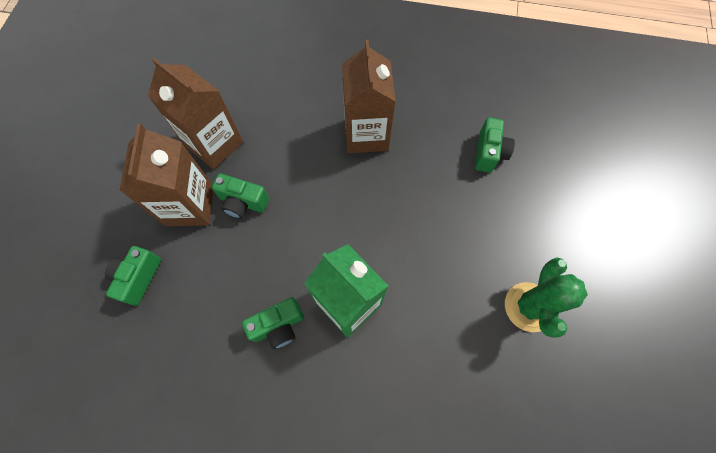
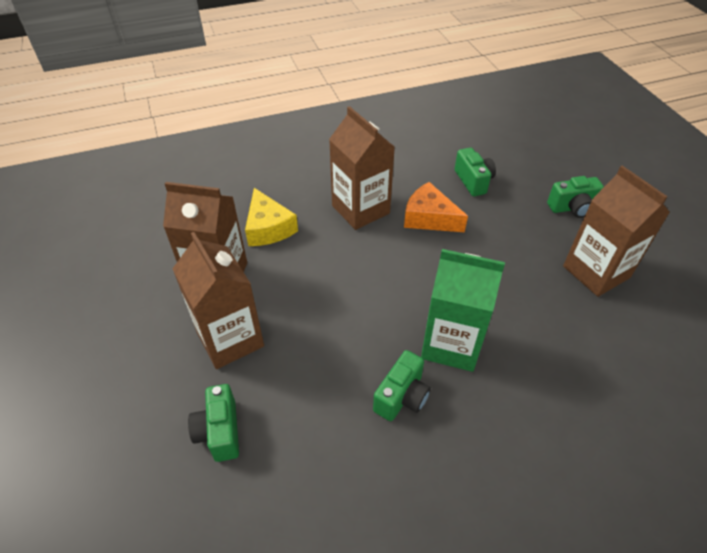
camera: 30 degrees left, 20 degrees down
green camera [212,173,269,219] -> green camera moved to [547,176,604,218]
green cactus [505,257,588,338] -> brown carton [563,166,670,297]
none -> yellow cheese [245,188,298,246]
none -> orange cheese [404,182,468,232]

